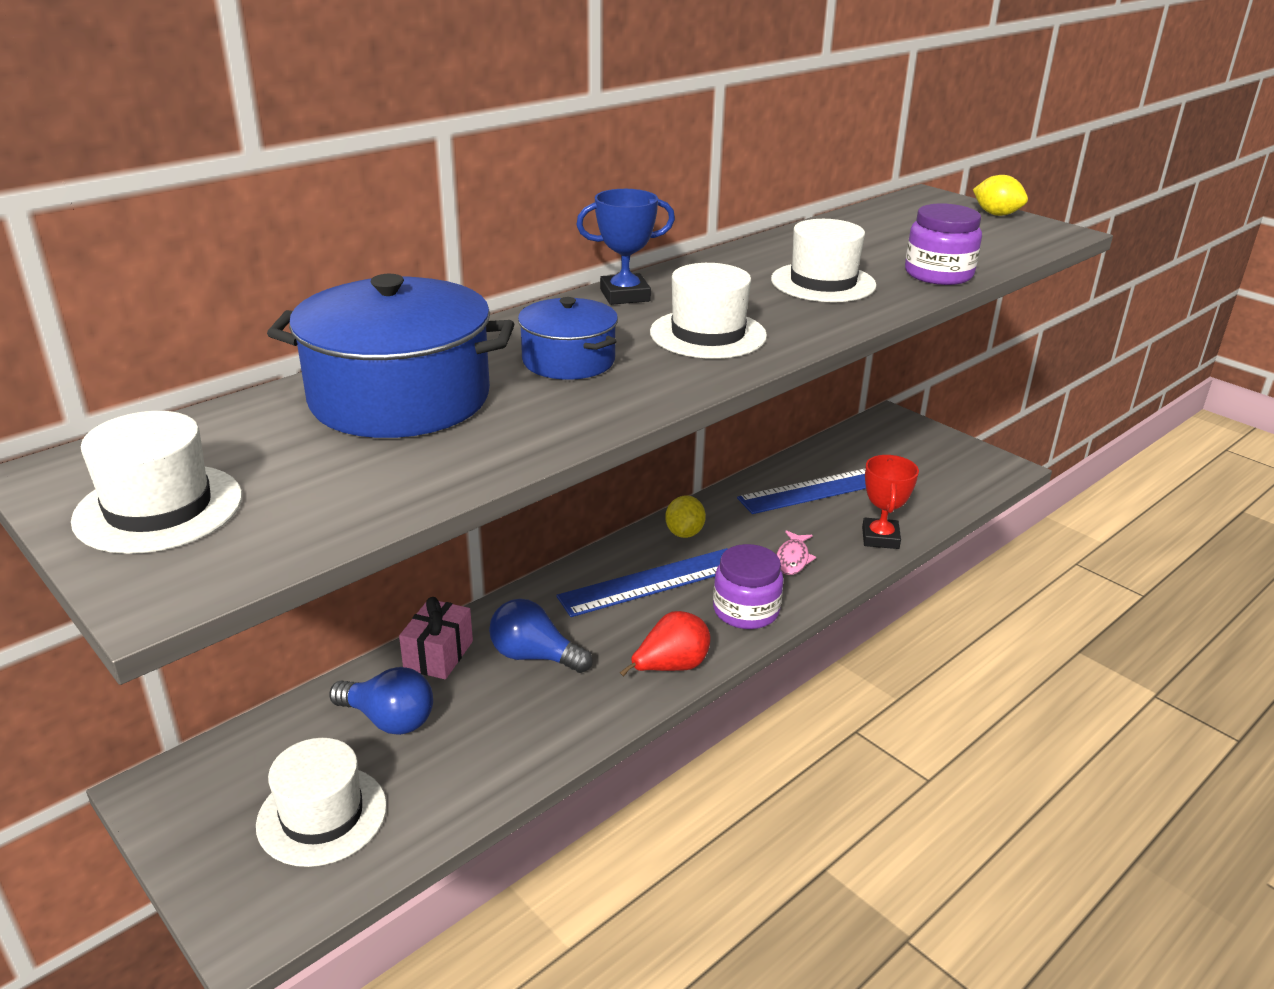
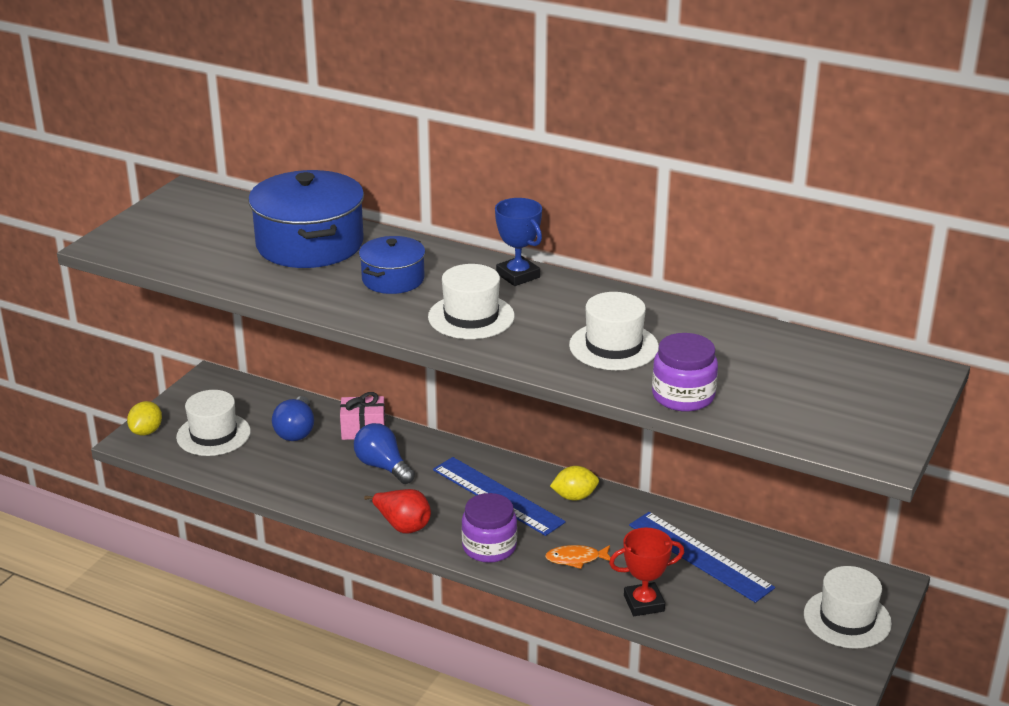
camera: 70 degrees right, 0 degrees up
white hat [71,411,242,554] -> white hat moved to [804,566,892,649]
blue light bulb [489,599,593,673] -> blue light bulb turned 45 degrees counterclockwise [354,423,415,484]
pink fish [776,530,816,575] -> orange fish [545,545,611,569]
yellow lemon [973,175,1028,216] -> yellow lemon moved to [127,401,162,436]

